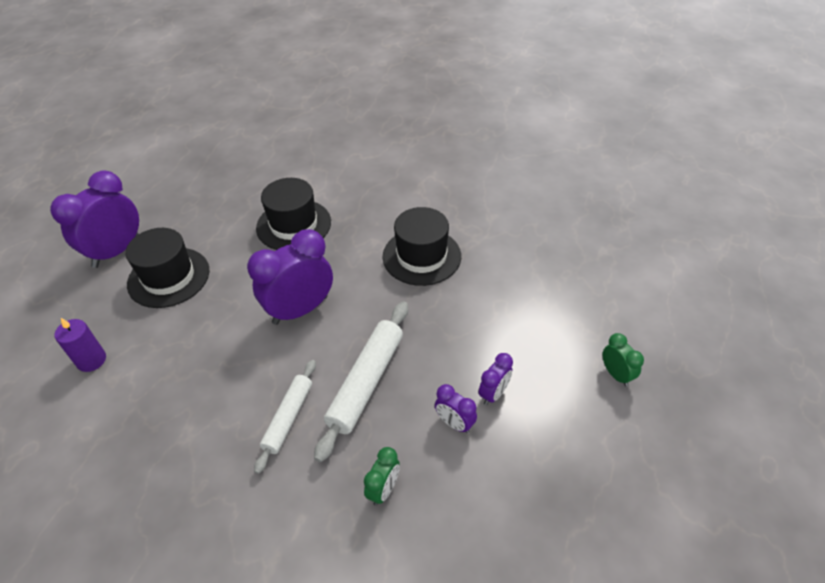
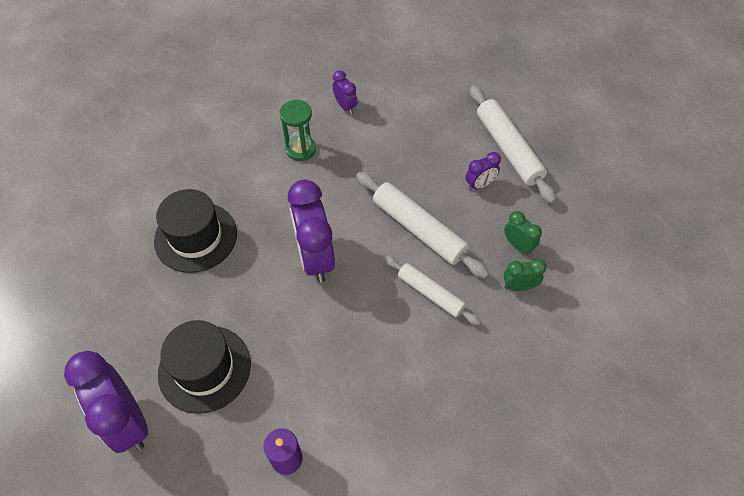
camera: 70 degrees left, 10 degrees up
black hat [383,207,461,286] -> green hourglass [279,100,316,161]
purple clock [479,353,513,405] -> purple clock moved to [333,70,357,114]
green clock [603,333,644,387] -> green clock moved to [504,259,546,291]
none -> white rolling pin [470,86,556,204]

